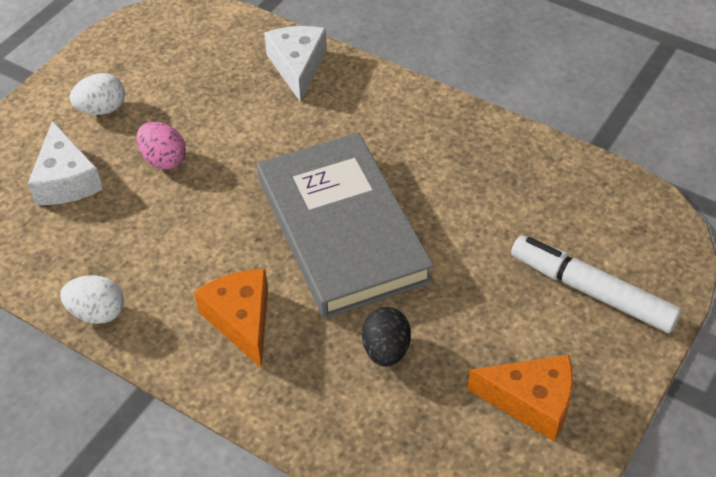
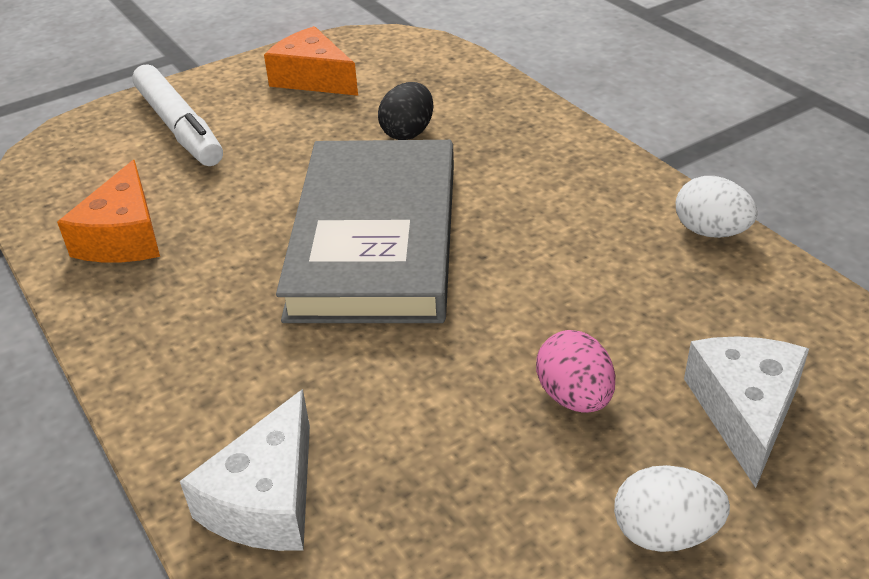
camera: 155 degrees left, 10 degrees down
orange cheese [194,269,268,369] -> orange cheese moved to [57,160,160,263]

